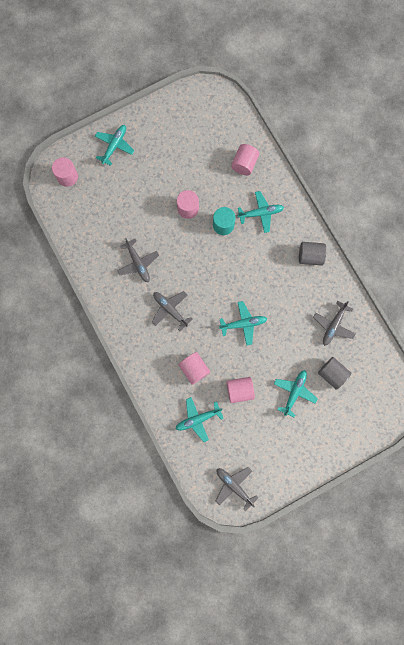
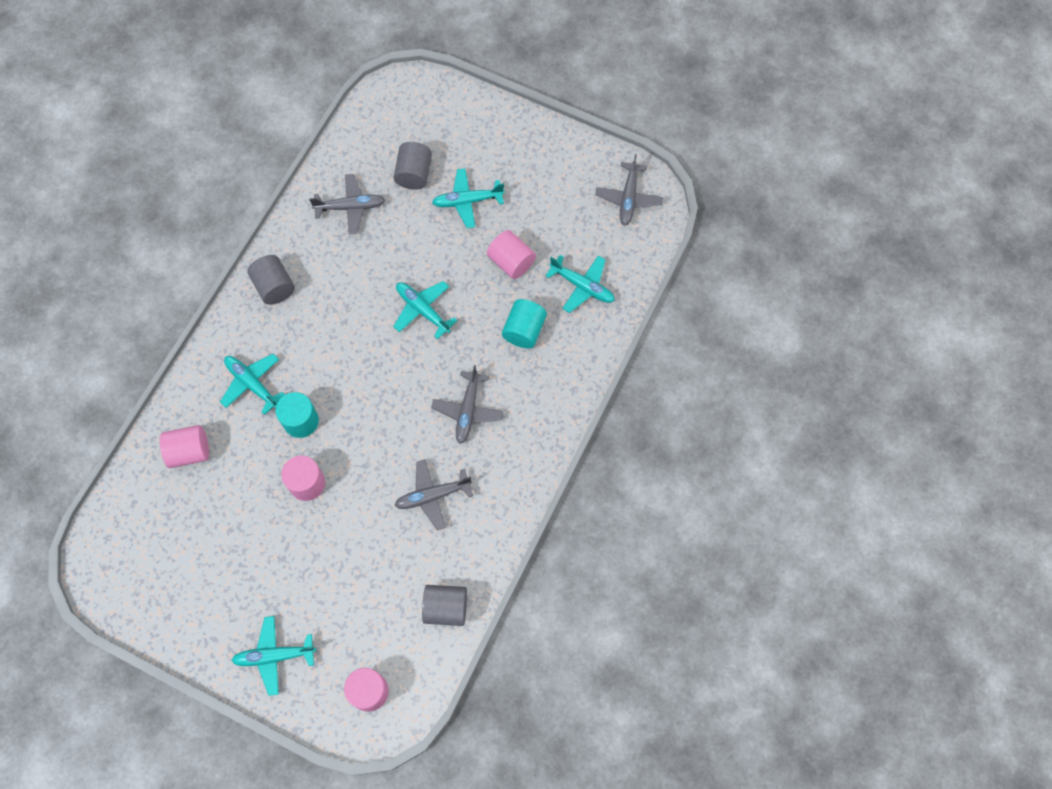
camera: 125 degrees left, 10 degrees down
grey plane [117,238,159,282] -> grey plane turned 135 degrees counterclockwise [394,459,473,531]
pink cylinder [179,352,210,385] -> turquoise cylinder [502,299,547,348]
none -> grey cylinder [422,585,467,626]

